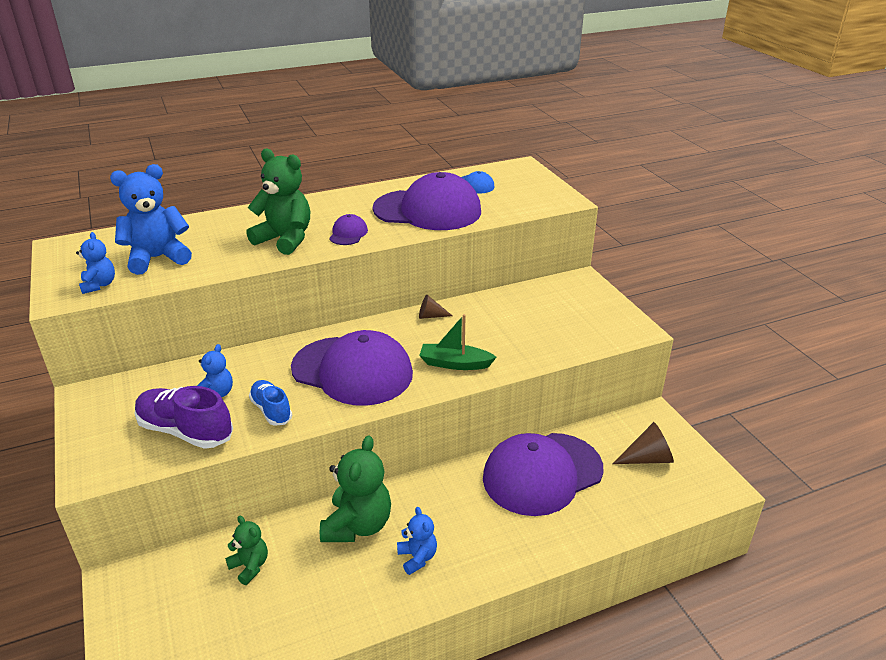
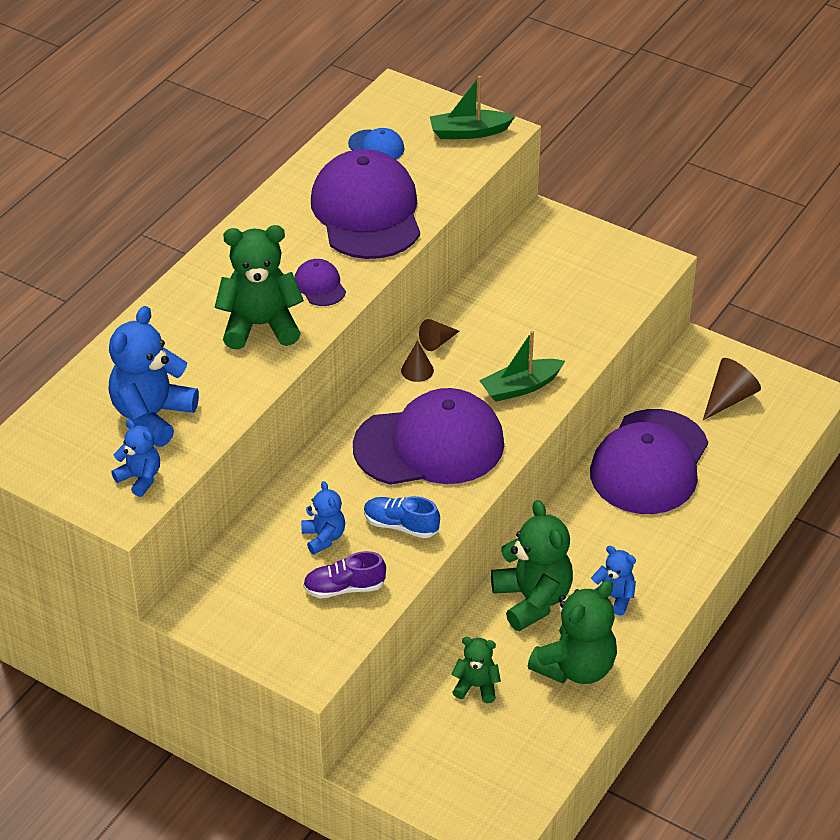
camera: 35 degrees left, 10 degrees up
purple shoe [134,386,233,449] -> purple shoe [303,551,386,598], size x0.62
purple cap [373,172,481,230] -> purple cap turned 75 degrees counterclockwise [311,149,420,259]
none -> brown cone [401,340,434,382]
none -> green boat [430,76,515,139]
none -> green teddy bear [528,580,617,684]

